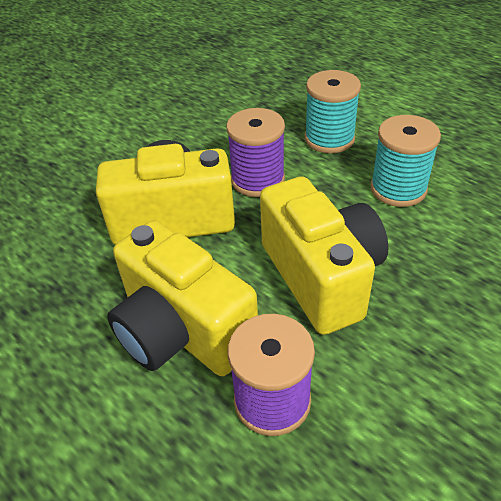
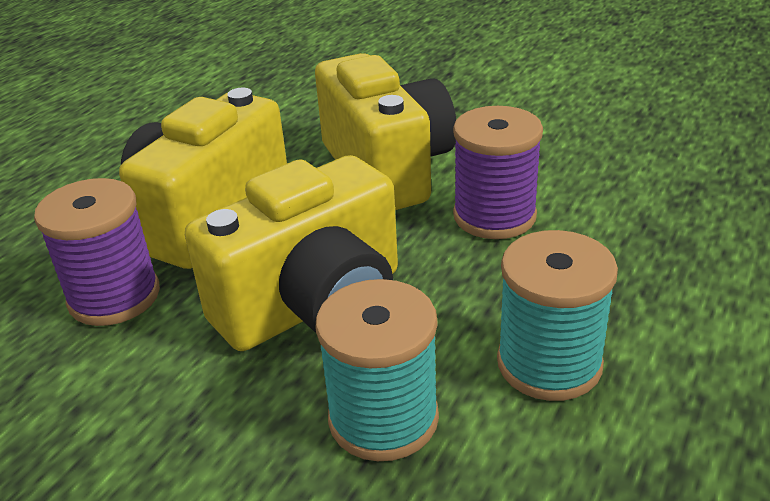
camera: 75 degrees right, 10 degrees down
turquoise spool [305,70,361,153] -> turquoise spool moved to [315,279,439,461]

